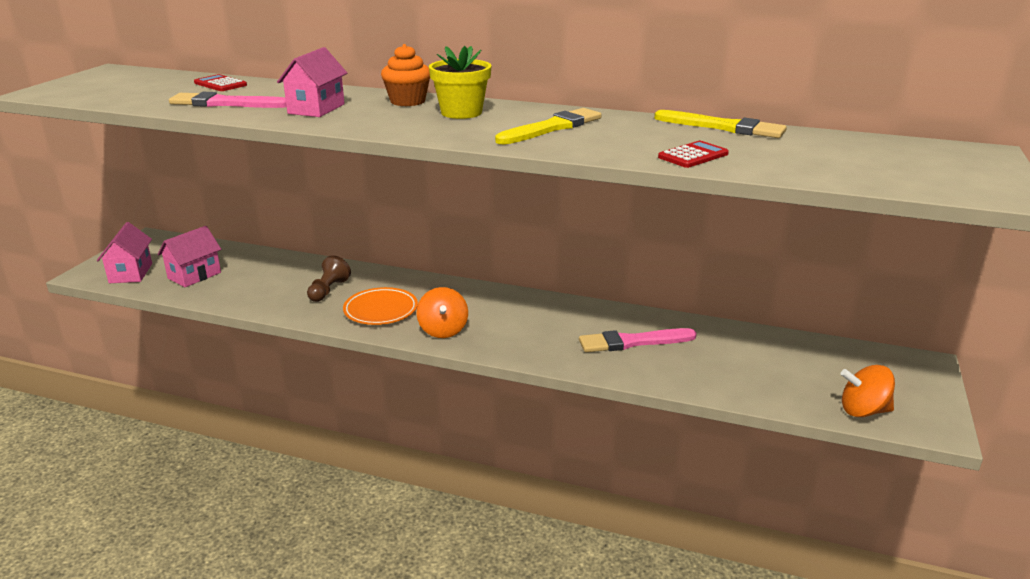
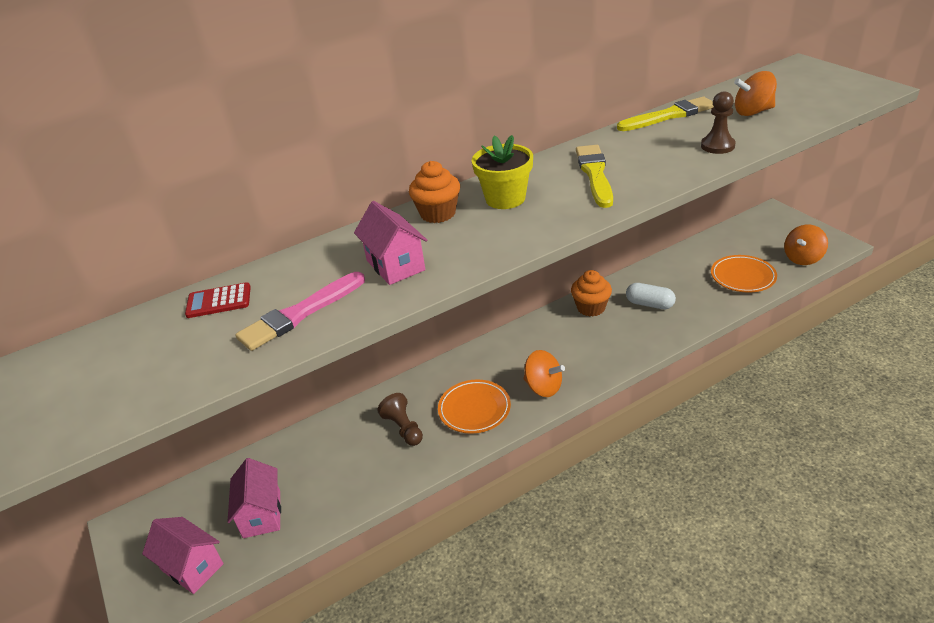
camera: 45 degrees left, 10 degrees up
pink brush [579,328,697,352] -> white capsule [626,283,676,309]
red calculator [658,141,729,168] -> brown pawn [701,91,736,154]
none -> orange cupcake [571,270,612,317]
none -> orange plate [711,255,777,292]
none -> orange spinning top [734,71,777,116]

